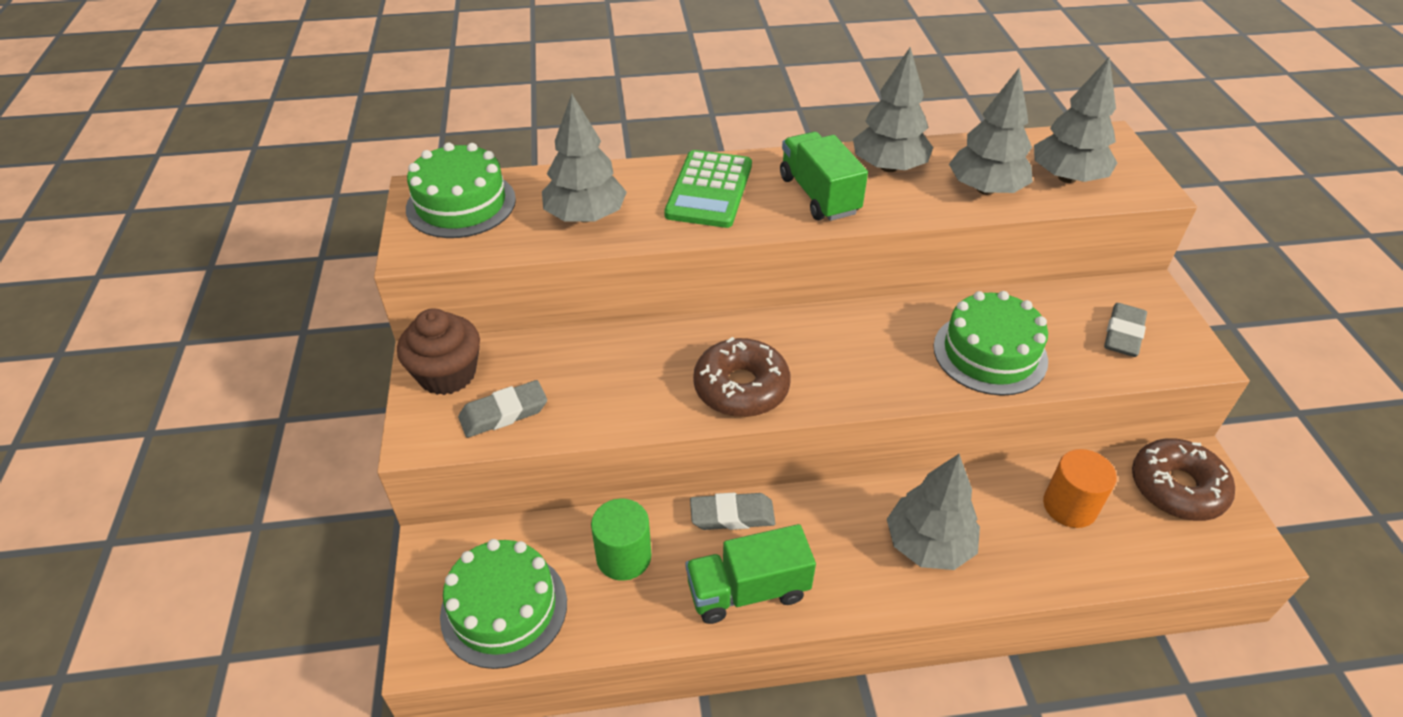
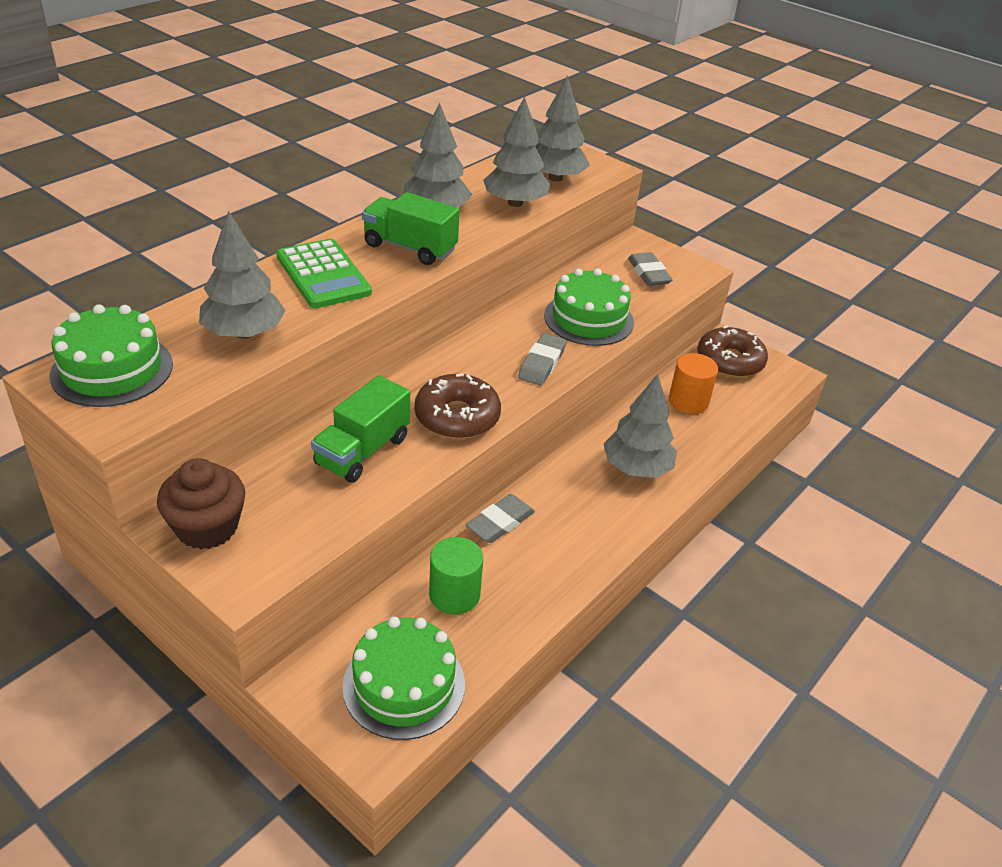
camera: 45 degrees left, 5 degrees down
grey eraser [458,380,547,438] -> grey eraser moved to [518,333,566,386]
green truck [686,524,816,624] -> green truck moved to [311,375,410,483]

